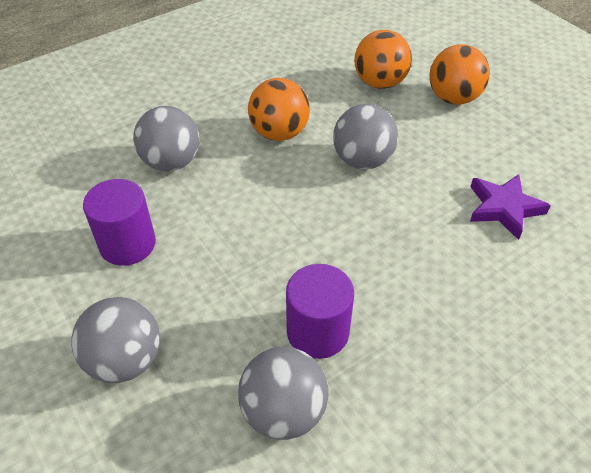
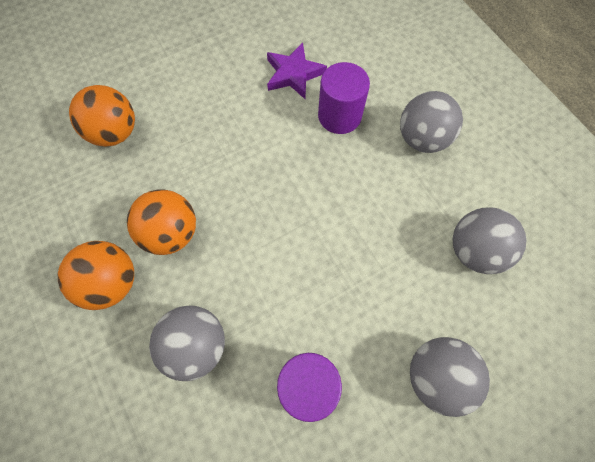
camera: 85 degrees left, 20 degrees up
purple cylinder [286,264,354,359] -> purple cylinder moved to [318,62,370,134]
grey ball [333,104,398,169] -> grey ball moved to [400,91,463,153]
orange ball [429,44,490,105] -> orange ball moved to [58,241,134,310]

